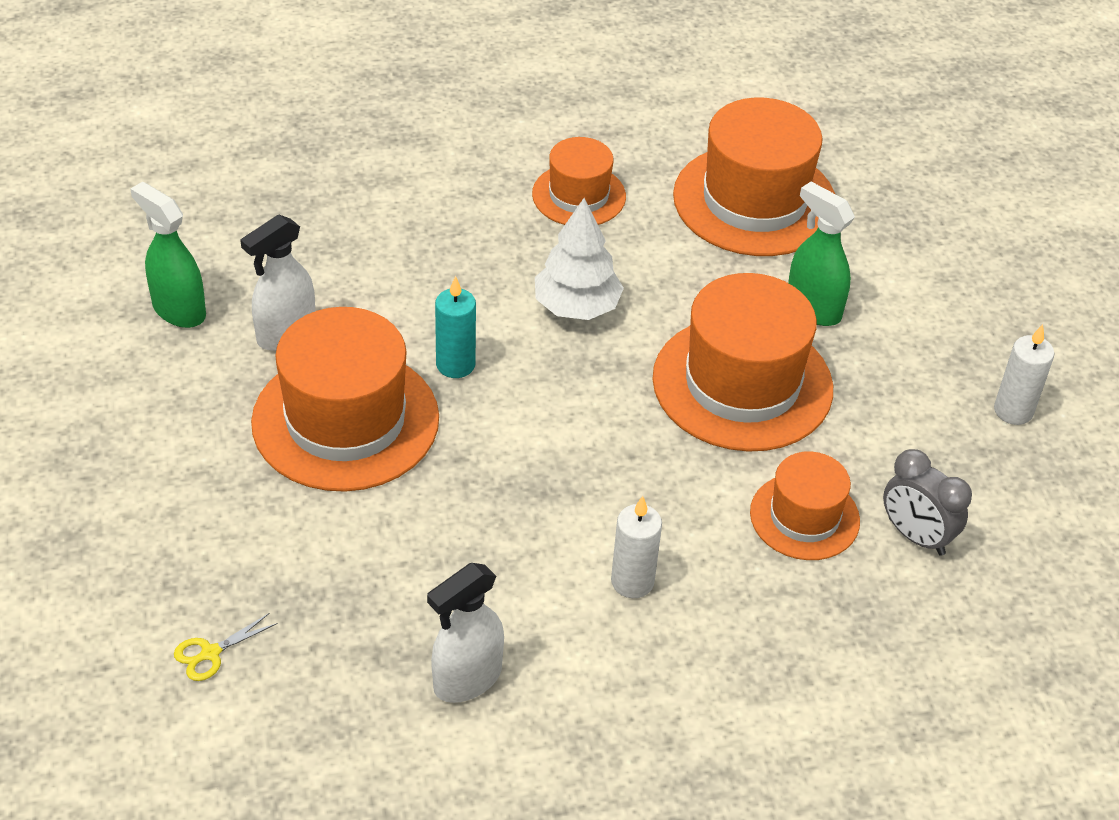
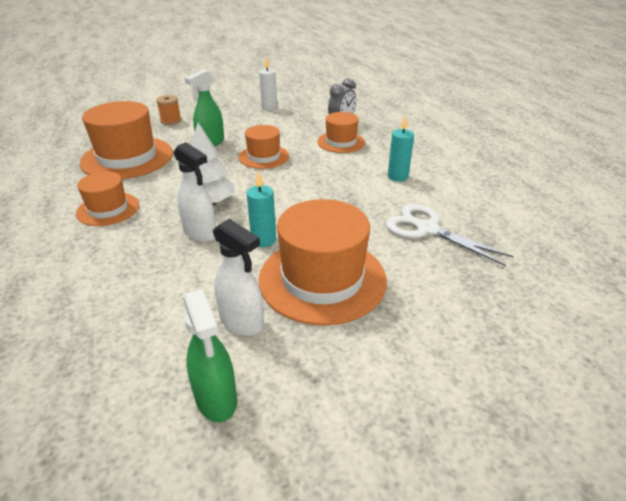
camera: 95 degrees left, 10 degrees down
green spray bottle [130,181,206,328] -> green spray bottle turned 60 degrees counterclockwise [183,289,237,422]
yellow scissors [174,613,278,681] -> none
white spray bottle [427,563,504,703] -> white spray bottle moved to [174,142,216,242]
white candle [611,496,662,598] -> turquoise candle [388,115,414,182]
orange hat [652,273,833,452] -> orange hat [239,125,289,169], size x0.57
none -> orange spool [156,95,182,125]
none -> white scissors [385,204,514,266]

